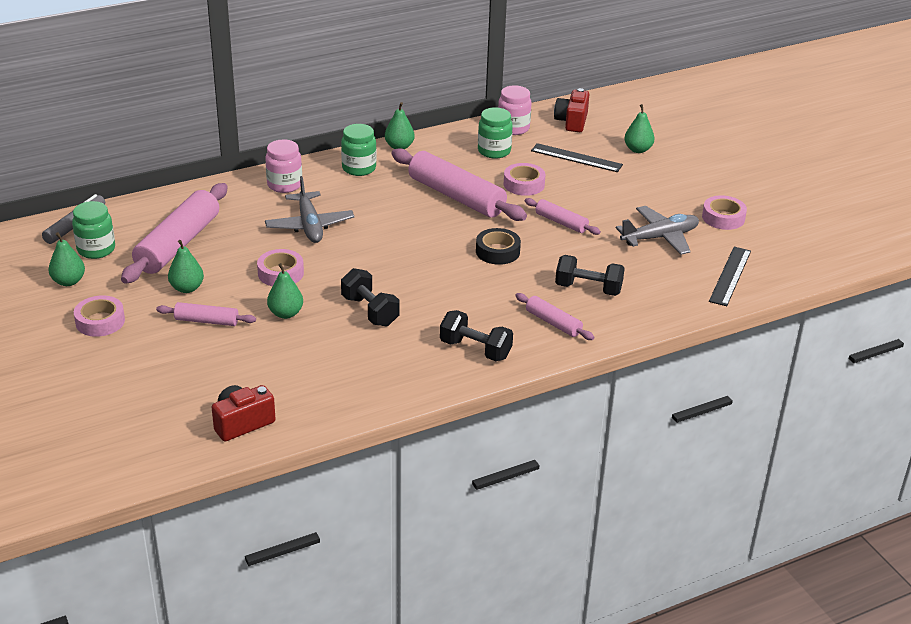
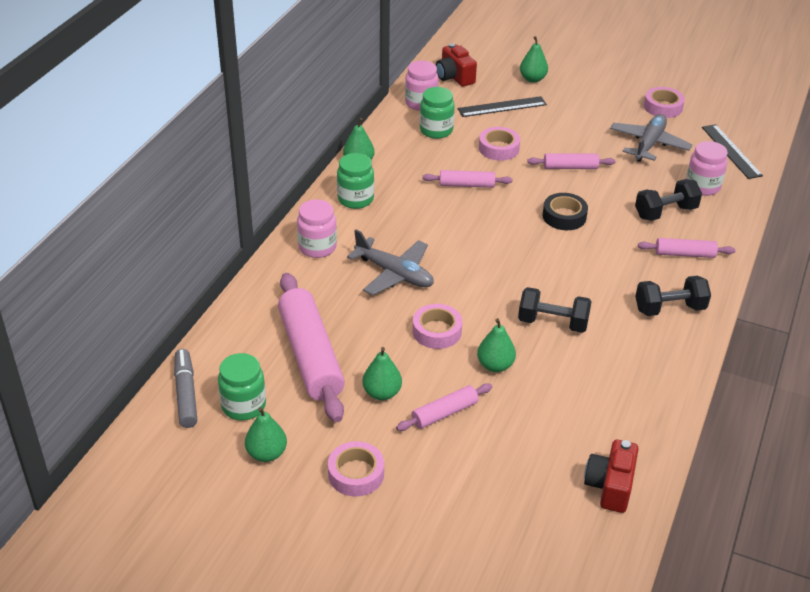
camera: 40 degrees left, 5 degrees up
pink rolling pin [391,148,527,221] -> pink rolling pin [422,170,512,188], size x0.51
none -> pink jar [686,141,728,196]

